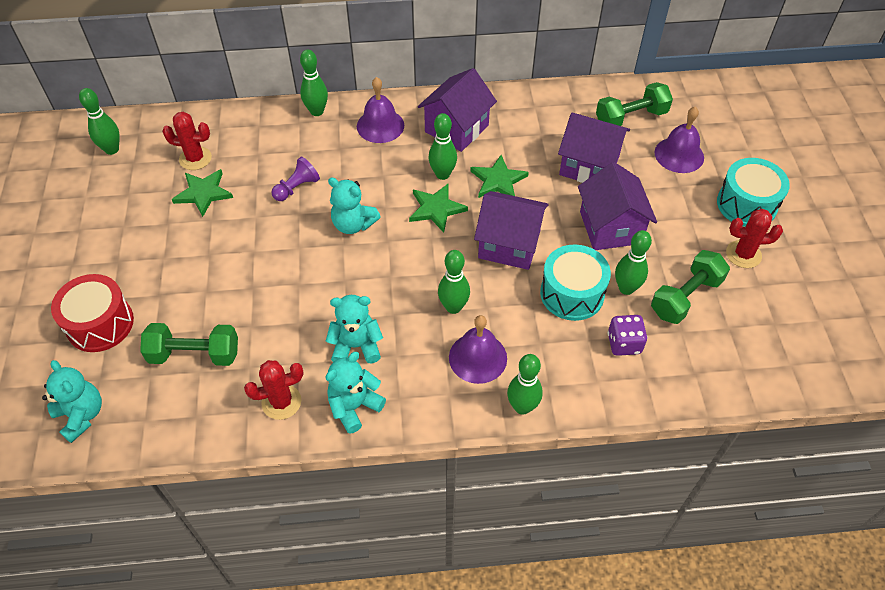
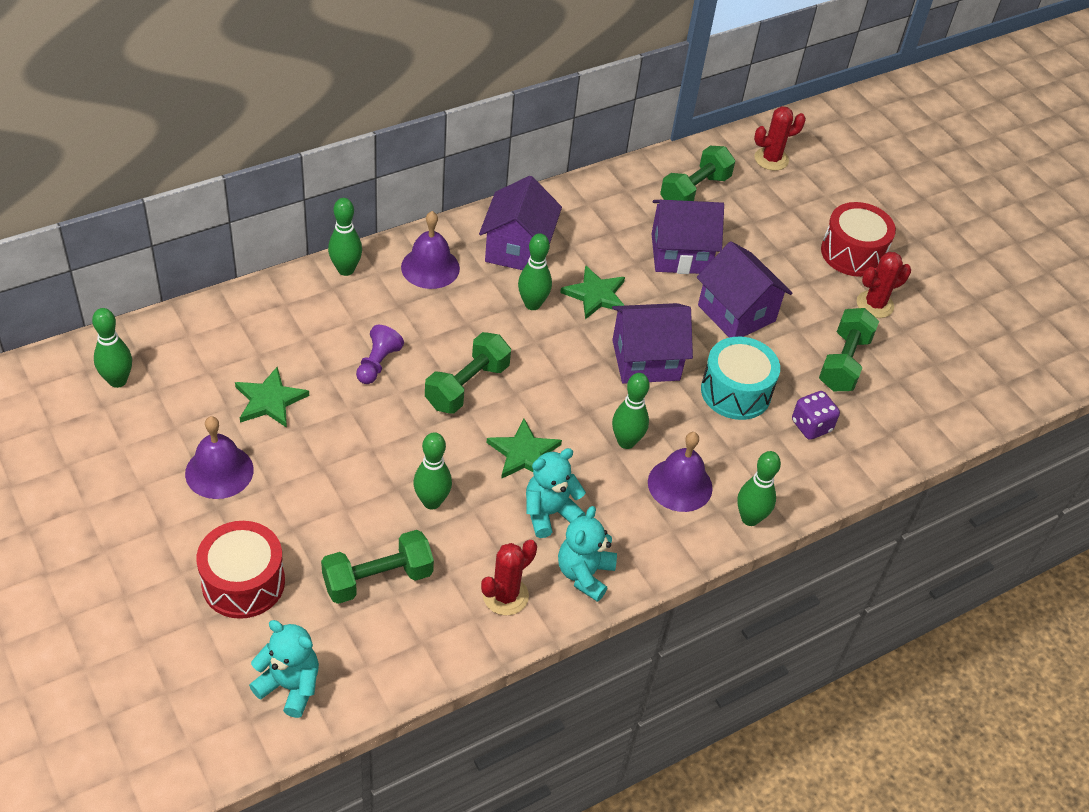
camera: 30 degrees left, 5 degrees down
red cactus [162,112,212,170] -> red cactus moved to [754,106,806,171]
turquoise teddy bear [328,178,381,234] -> green dumbbell [425,332,511,414]
green star [409,184,468,233] -> green star moved to [487,419,562,479]
green bowling pin [615,230,652,295] -> green bowling pin moved to [413,432,452,509]
purple bell [655,107,704,173] -> purple bell moved to [185,416,254,499]
turquoise drum [717,158,790,227] -> red drum [821,202,896,277]

